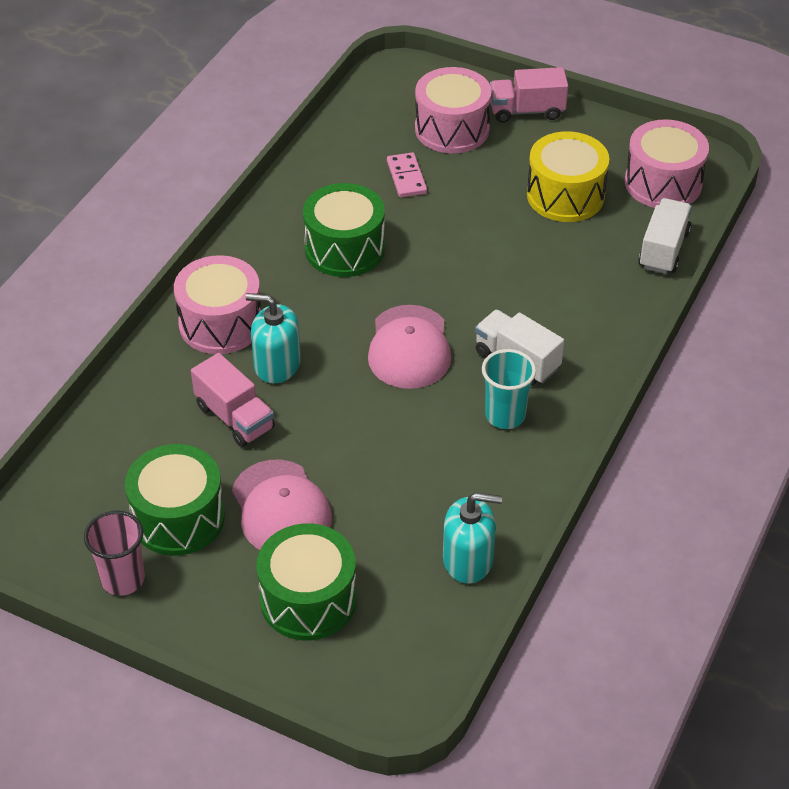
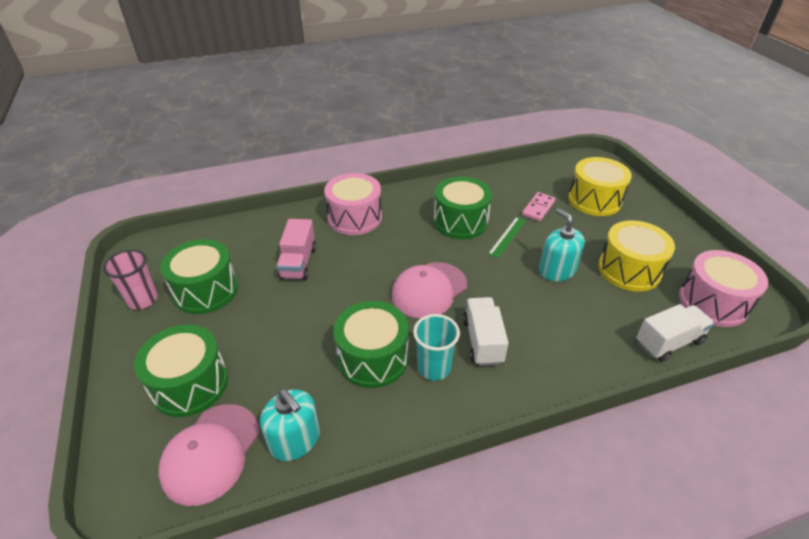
camera: 45 degrees right, 5 degrees down
pink cap [232,460,332,550] -> pink cap moved to [158,404,259,506]
turquoise soap dispenser [246,293,301,384] -> turquoise soap dispenser moved to [539,208,585,281]
pink drum [415,67,492,153] -> yellow drum [568,157,632,216]
pink truck [490,67,568,123] -> none
none -> green drum [334,301,409,388]
none -> green ruler [488,217,526,258]

